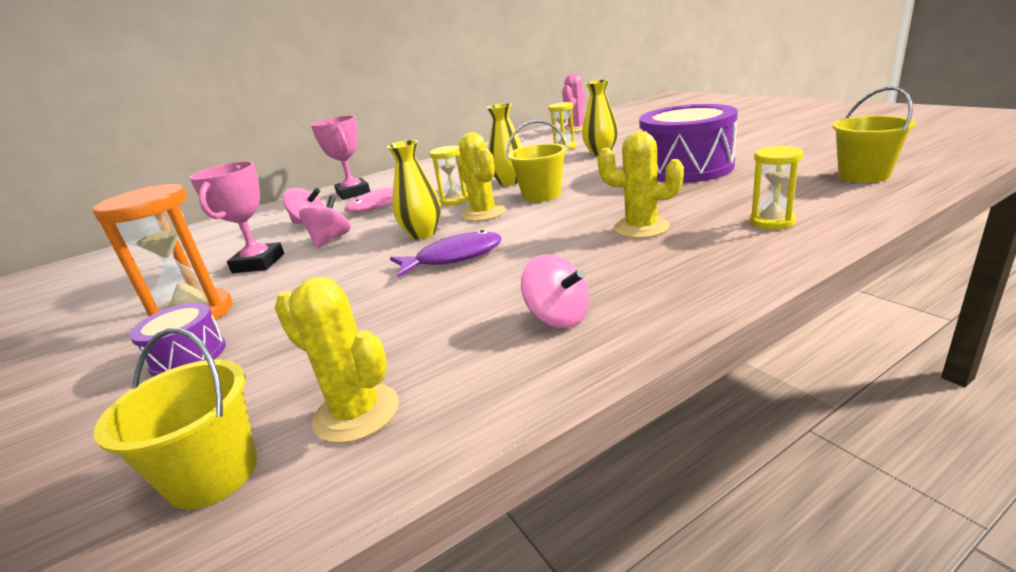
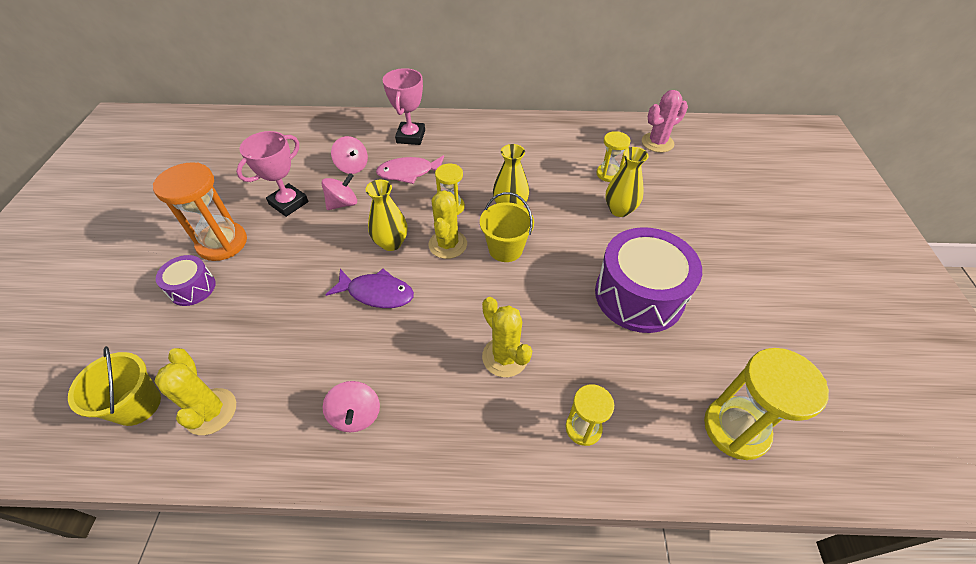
camera: 30 degrees right, 25 degrees up
yellow bucket [832,87,916,183] -> yellow hourglass [704,348,829,460]

